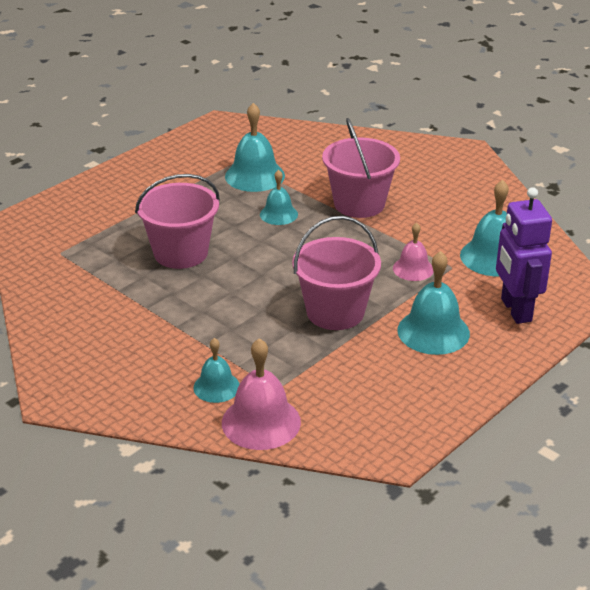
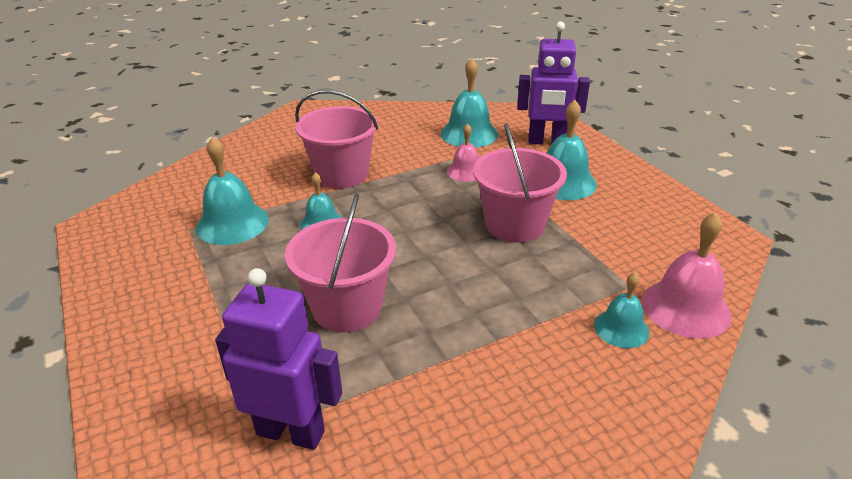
camera: 70 degrees left, 0 degrees up
none -> purple robot [215,268,342,450]

